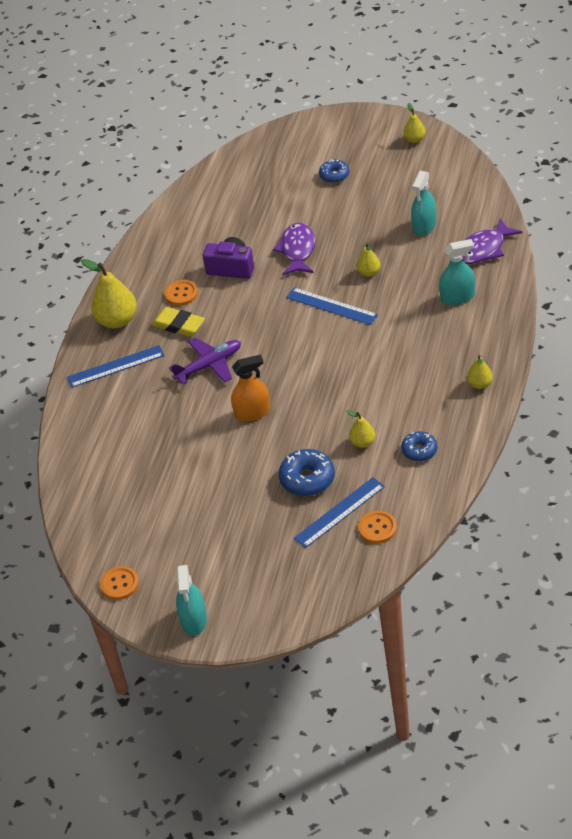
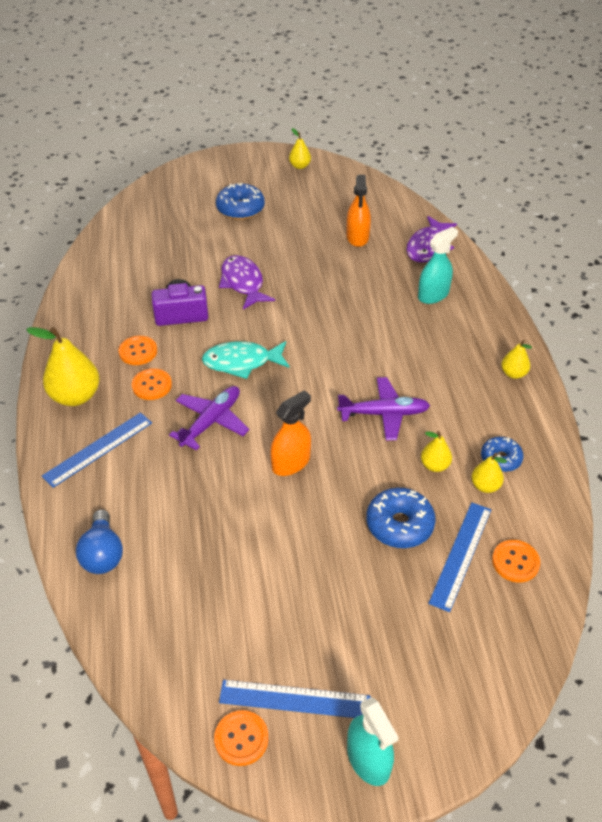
camera: 30 degrees left, 0 degrees up
yellow eraser [151,307,205,337] -> orange button [132,368,172,400]
blue ruler [286,288,378,325] -> blue ruler moved to [219,680,370,718]
blue donut [319,159,350,183] -> blue donut [216,183,265,220], size x1.55
yellow pear [357,243,381,277] -> yellow pear moved to [471,453,507,493]
turquoise spray bottle [411,171,436,236] -> orange spray bottle [347,175,371,247]
none -> blue light bulb [76,509,123,574]
none -> turquoise fish [202,341,290,379]
none -> purple plane [337,377,430,441]

